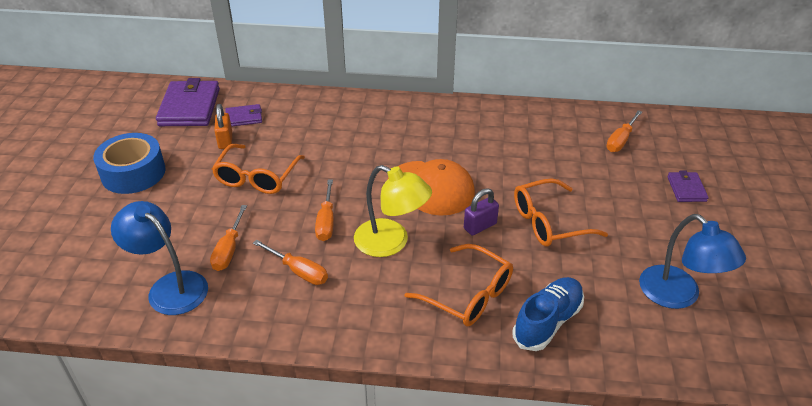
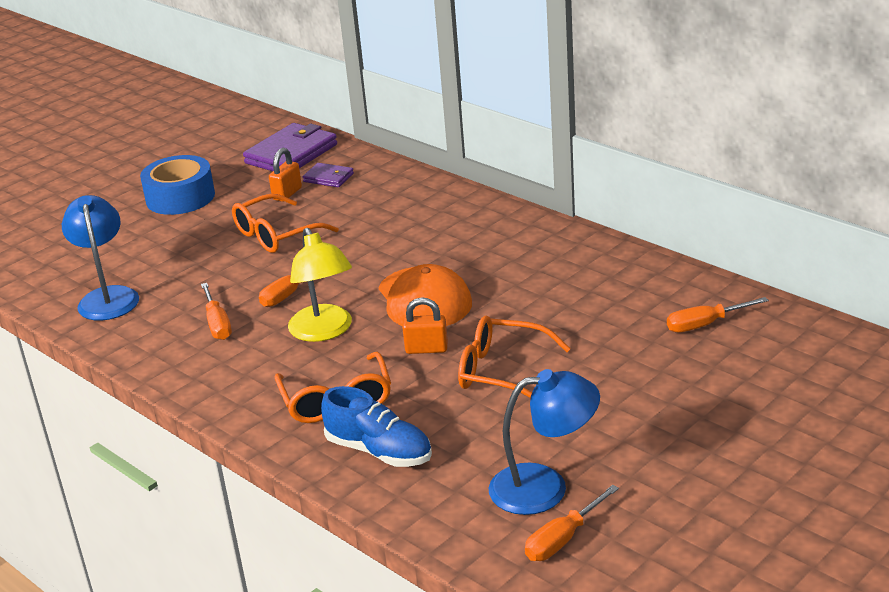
camera: 40 degrees right, 10 degrees down
orange screwdriver [210,205,247,271] -> orange screwdriver moved to [525,485,619,561]
purple padlock [464,188,499,236] -> orange padlock [402,297,448,354]
blue shoe [513,277,584,351] -> blue shoe turned 45 degrees clockwise [321,386,432,467]
blue lamp [639,214,746,309] -> blue lamp turned 105 degrees counterclockwise [489,369,600,515]
purple wallet [667,171,709,202] -> none

